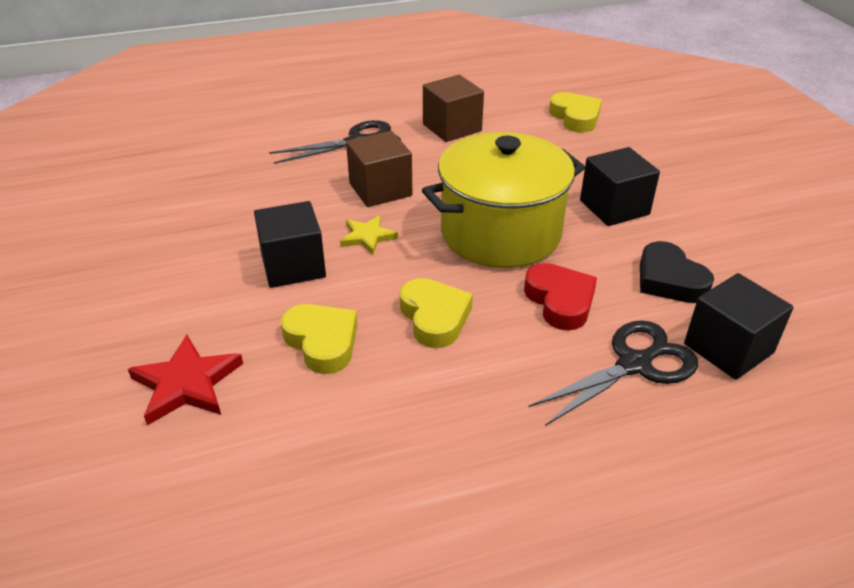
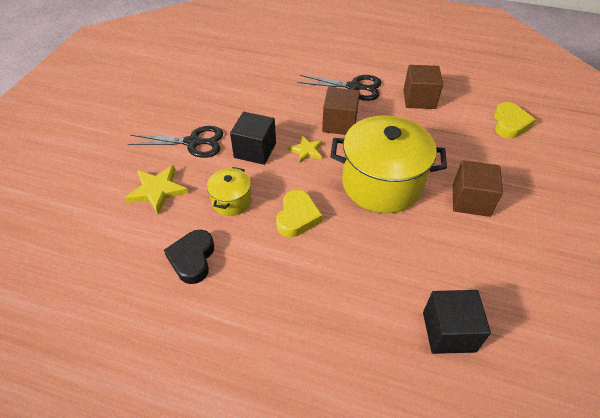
camera: 35 degrees right, 10 degrees up
red star [128,335,243,425] -> yellow star [125,165,188,215]
yellow heart [281,304,357,374] -> yellow pot [207,167,252,216]
red heart [524,263,597,330] -> none
black scissors [528,320,698,426] -> black scissors moved to [128,126,223,158]
black cube [580,147,660,226] -> brown cube [453,160,503,217]
black heart [640,241,714,303] -> black heart moved to [164,230,214,284]

